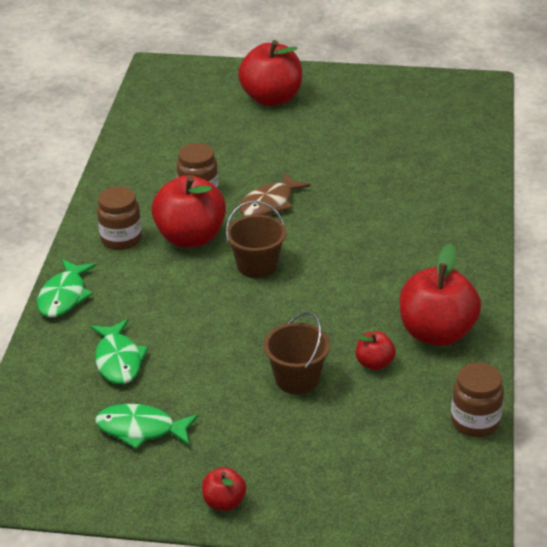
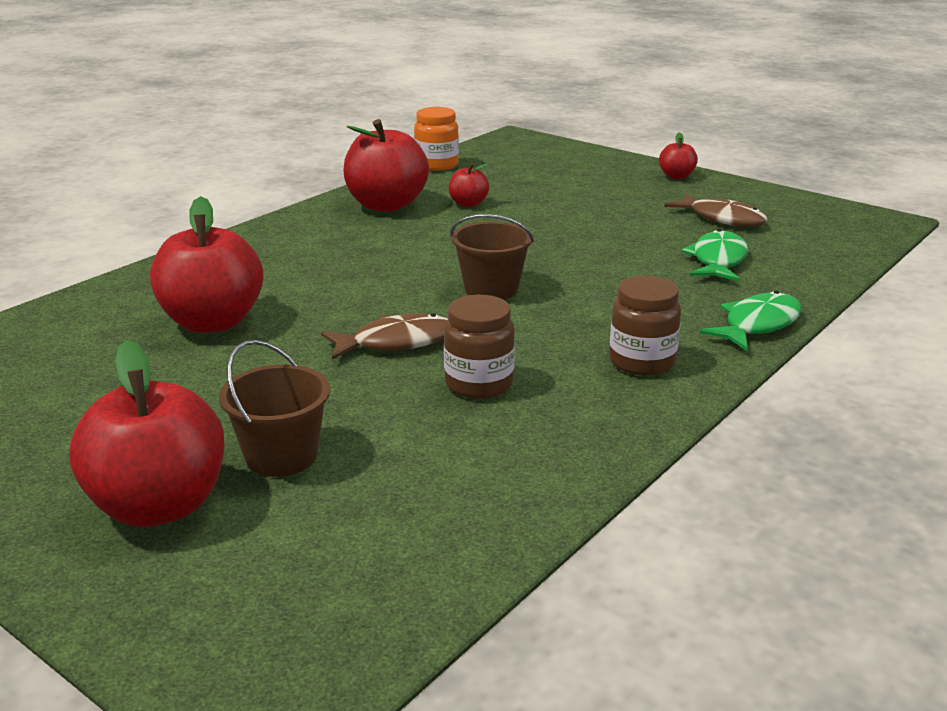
camera: 150 degrees left, 10 degrees down
green fish [96,404,198,449] -> brown fish [664,193,768,227]
red apple [151,175,226,248] -> red apple moved to [150,196,264,333]
brown bucket [264,312,330,394] -> brown bucket moved to [219,340,330,477]
brown jar [451,363,504,437] -> orange jar [414,107,459,171]

